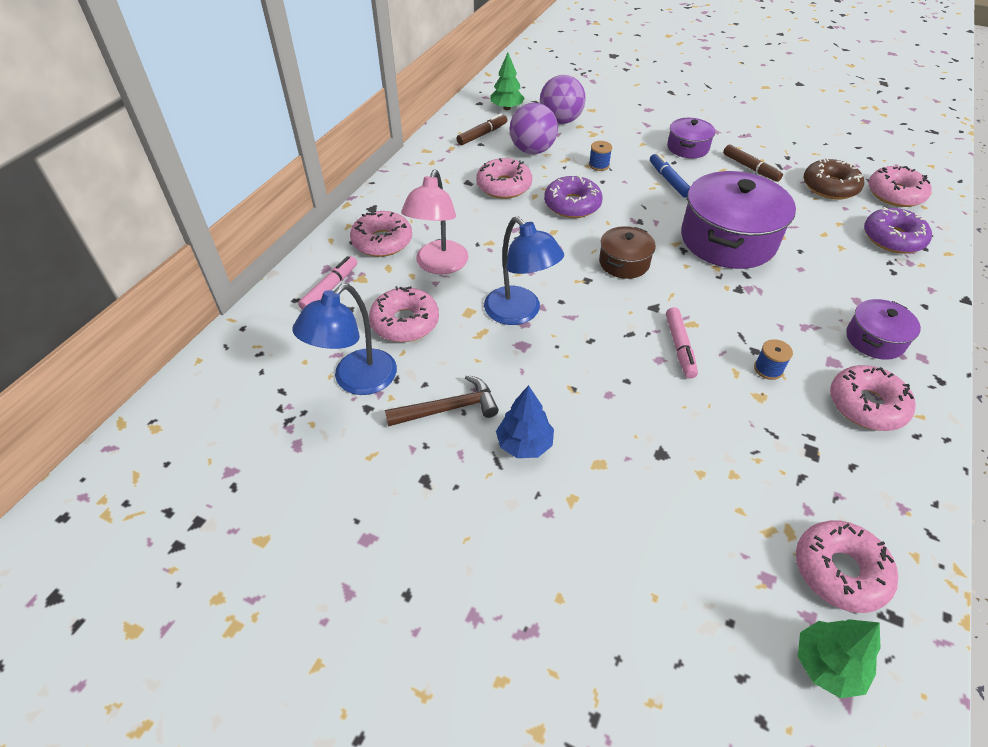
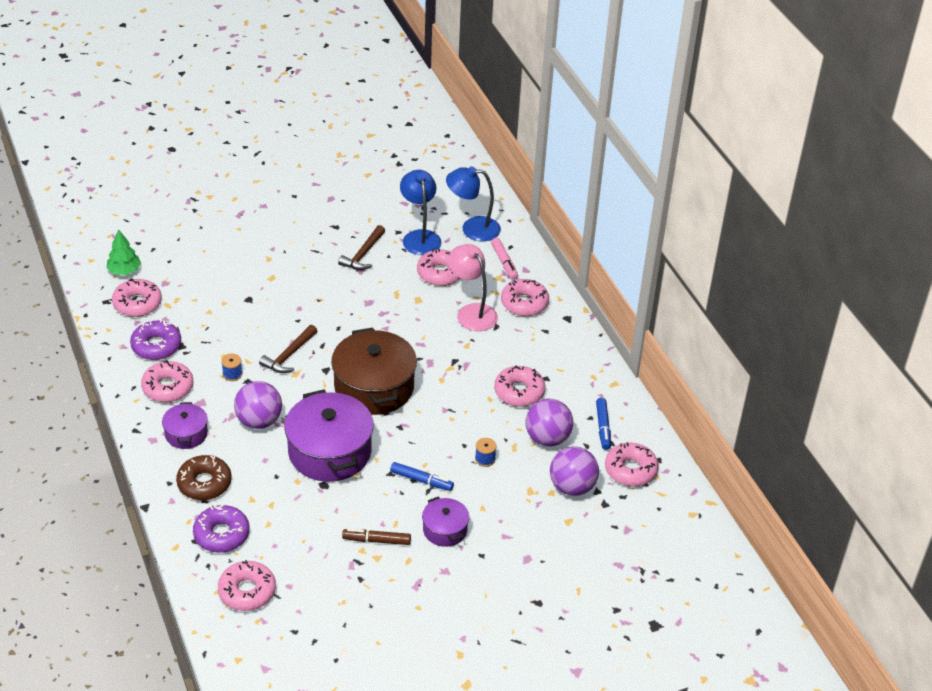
camera: 130 degrees right, 5 degrees down
brown marker [457,113,507,145] -> blue marker [596,398,611,450]
blue lamp [484,217,564,325] -> blue lamp moved to [446,166,501,241]
green tree [490,53,525,110] -> pink donut [605,442,659,487]
blue tree [496,385,554,458] -> none
purple donut [544,175,603,218] -> purple donut moved to [130,319,181,360]
brown pot [599,226,656,279] -> brown pot [331,328,417,415], size x1.94
pink marker [666,307,698,379] -> brown hammer [259,325,317,373]
brown donut [804,158,864,200] -> brown donut moved to [176,455,232,500]
none -> purple ball [234,381,282,429]

